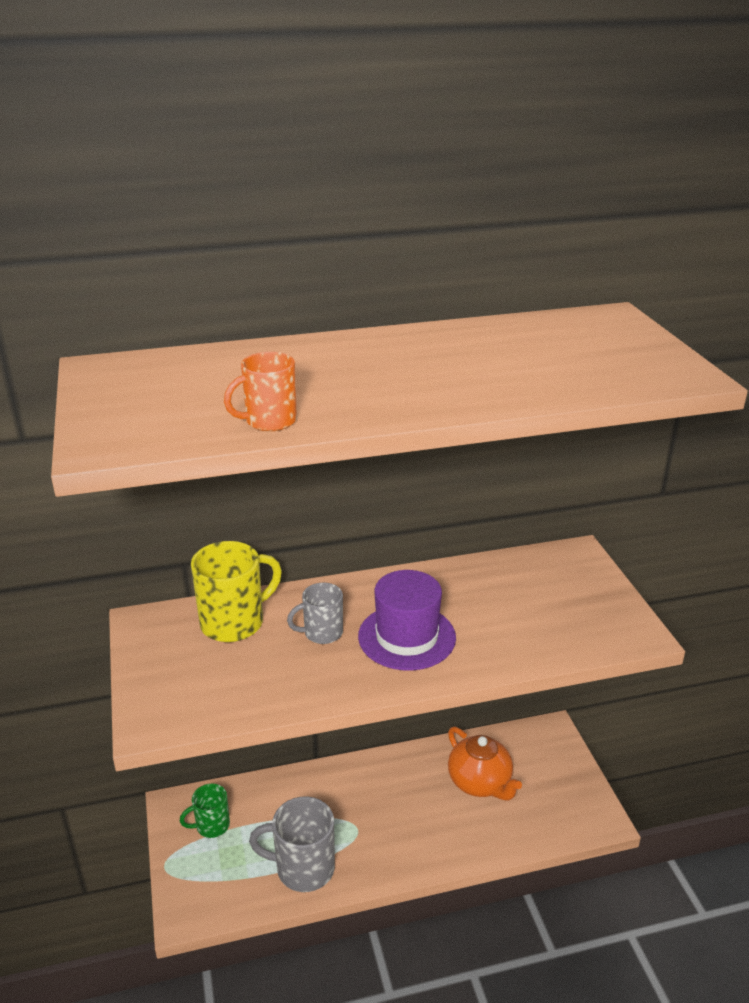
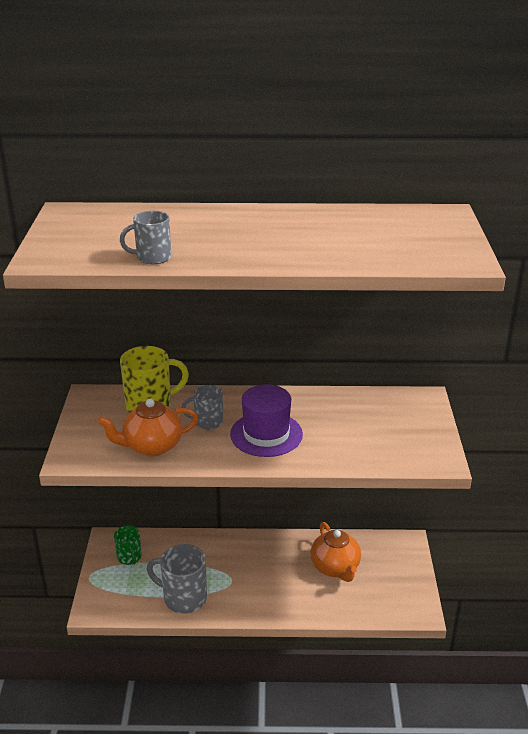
camera: 15 degrees right, 0 degrees up
green mug [180,783,230,838] -> green mug turned 105 degrees counterclockwise [114,526,142,565]
orange mug [224,352,297,431] -> grey mug [120,211,171,264]
none -> orange teapot [97,399,198,456]

